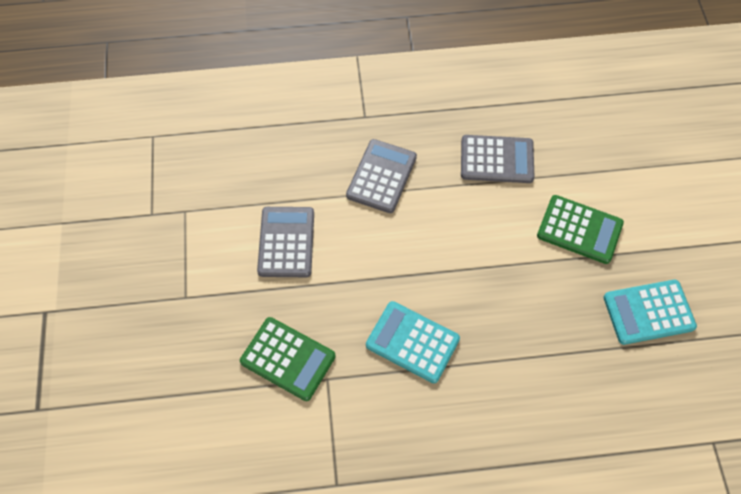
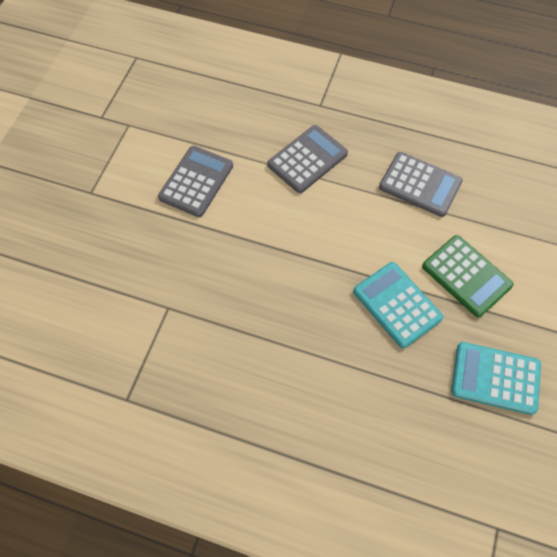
camera: 25 degrees right, 0 degrees up
green calculator [240,317,336,401] -> none
turquoise calculator [366,301,460,383] -> turquoise calculator moved to [353,262,443,348]

